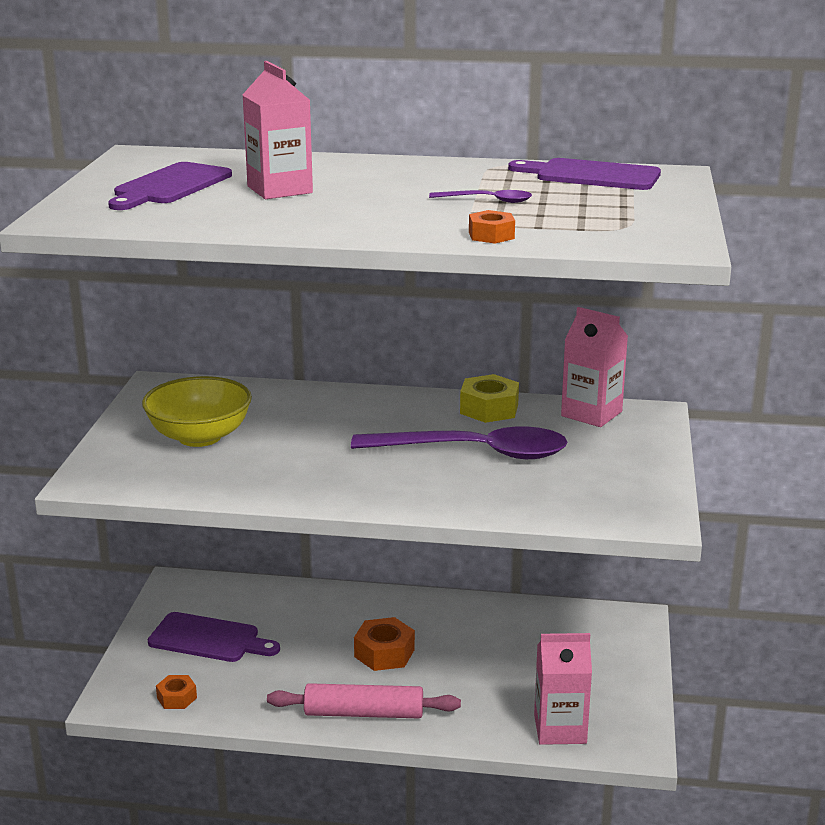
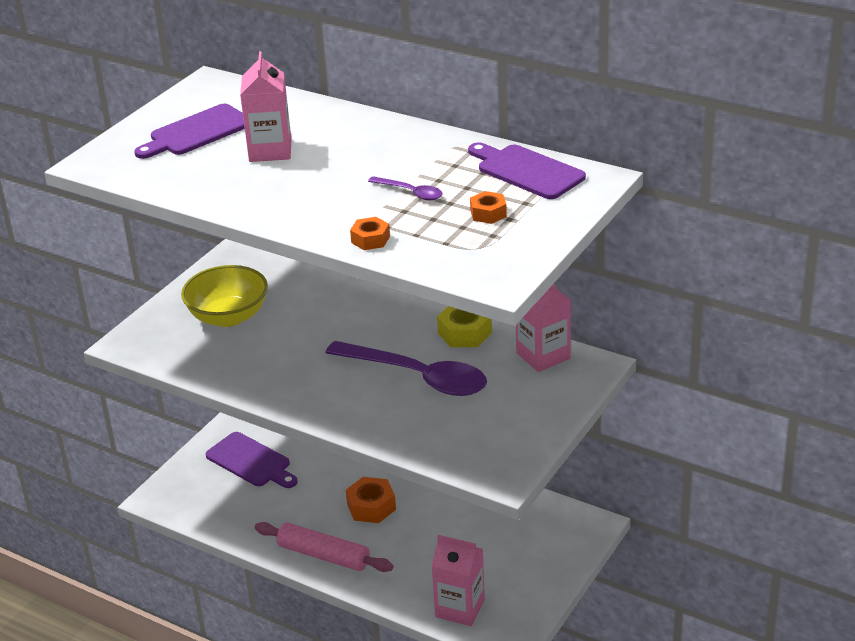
camera: 25 degrees right, 10 degrees up
orange nut [156,675,197,709] -> orange nut moved to [470,191,507,224]

